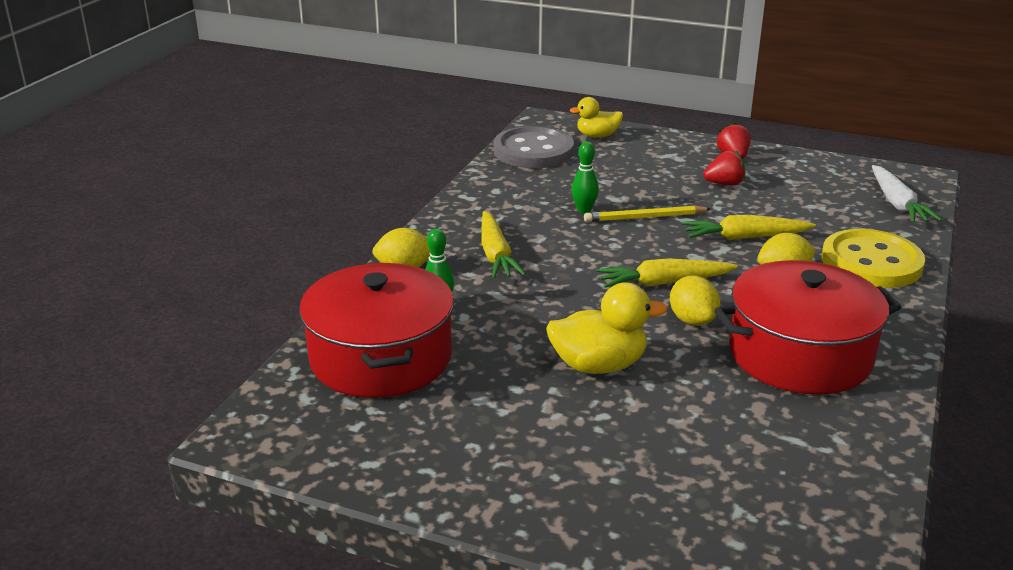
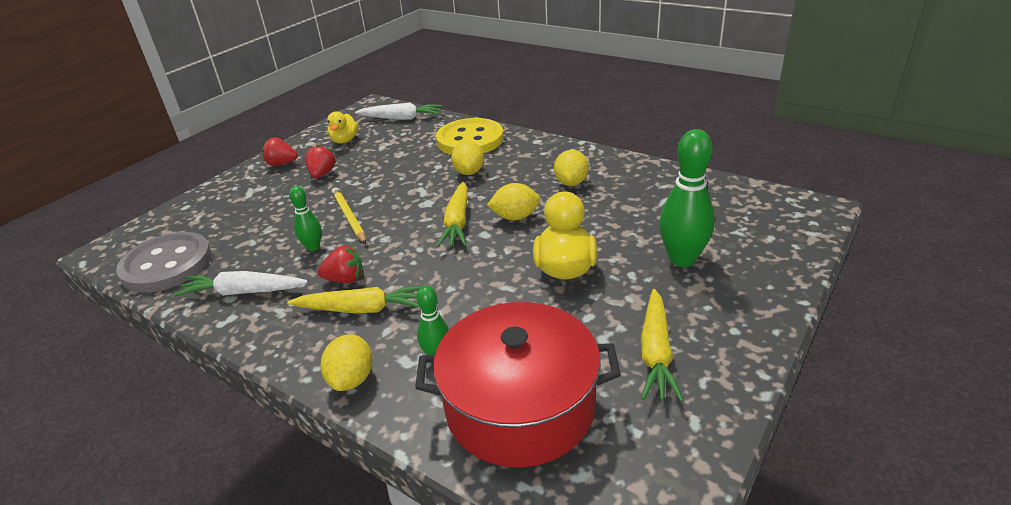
camera: 75 degrees left, 5 degrees up
yellow duck [569,97,623,138] -> yellow duck moved to [327,111,359,143]
yellow pencil [584,206,711,222] -> yellow pencil turned 150 degrees clockwise [332,188,366,244]
yellow carrot [682,215,816,240] -> yellow carrot moved to [641,289,684,402]
red pot [714,260,901,395] -> yellow lemon [554,150,589,186]
none -> white carrot [174,271,308,296]
none -> red strawberry [318,245,363,283]
none -> green bowling pin [659,129,714,267]

